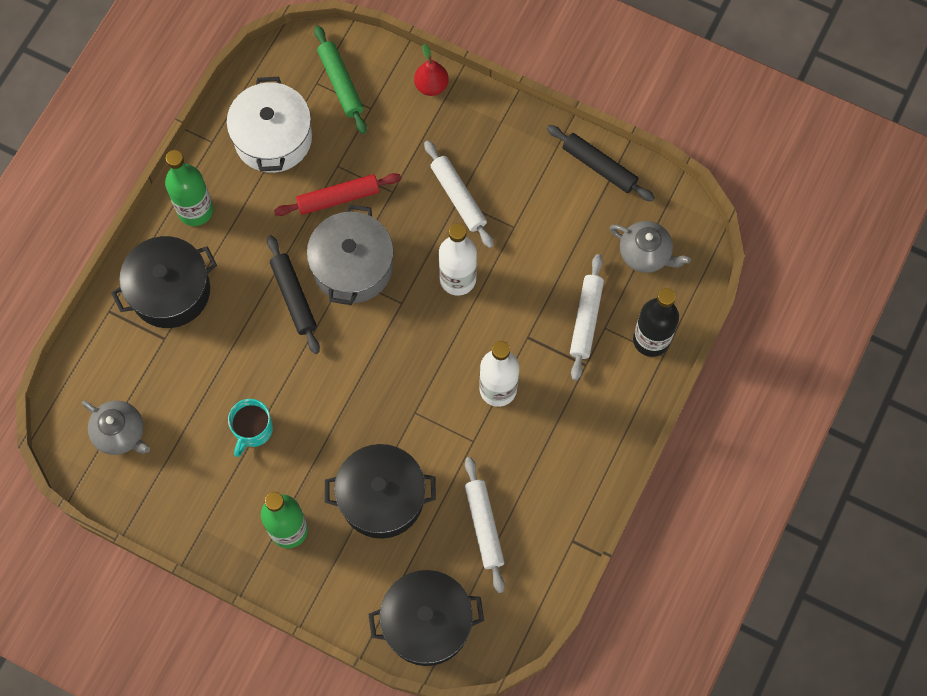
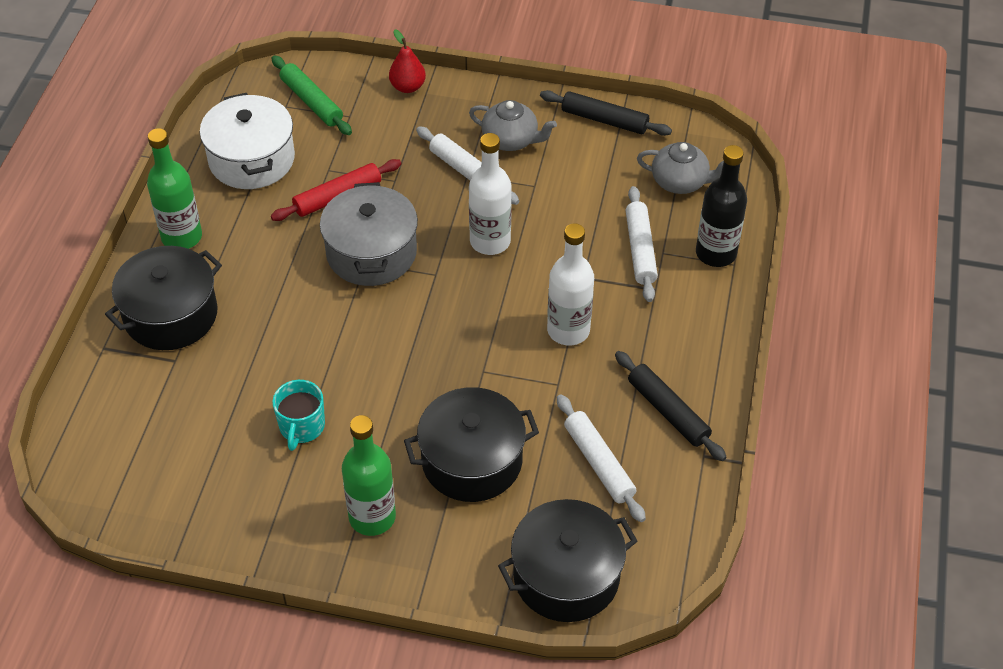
camera: 15 degrees left, 20 degrees down
grey teapot [82,400,150,455] -> grey teapot moved to [469,100,557,151]
black rolling pin [267,235,320,354] -> black rolling pin moved to [615,351,727,461]

